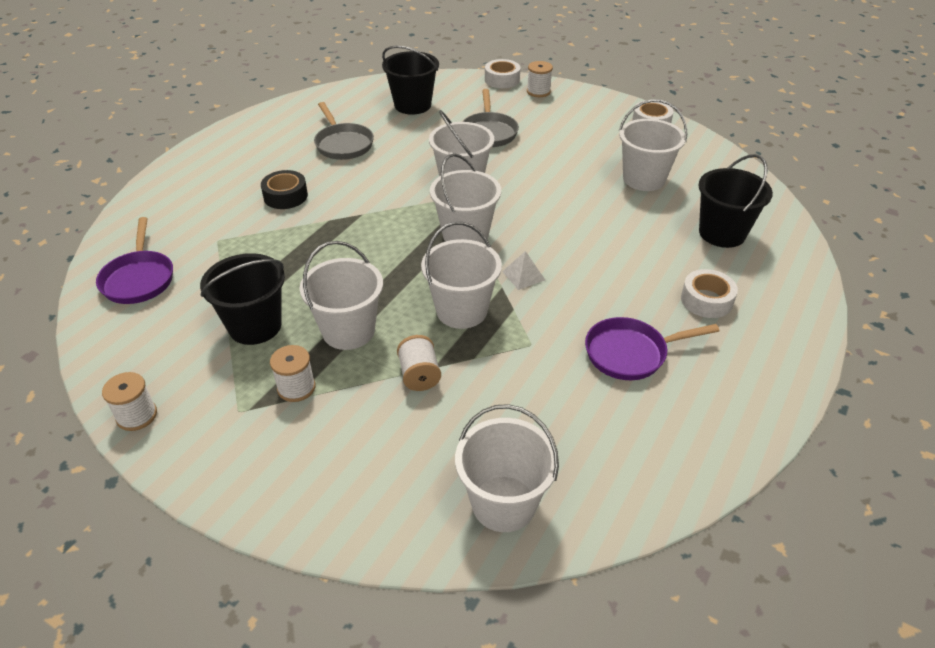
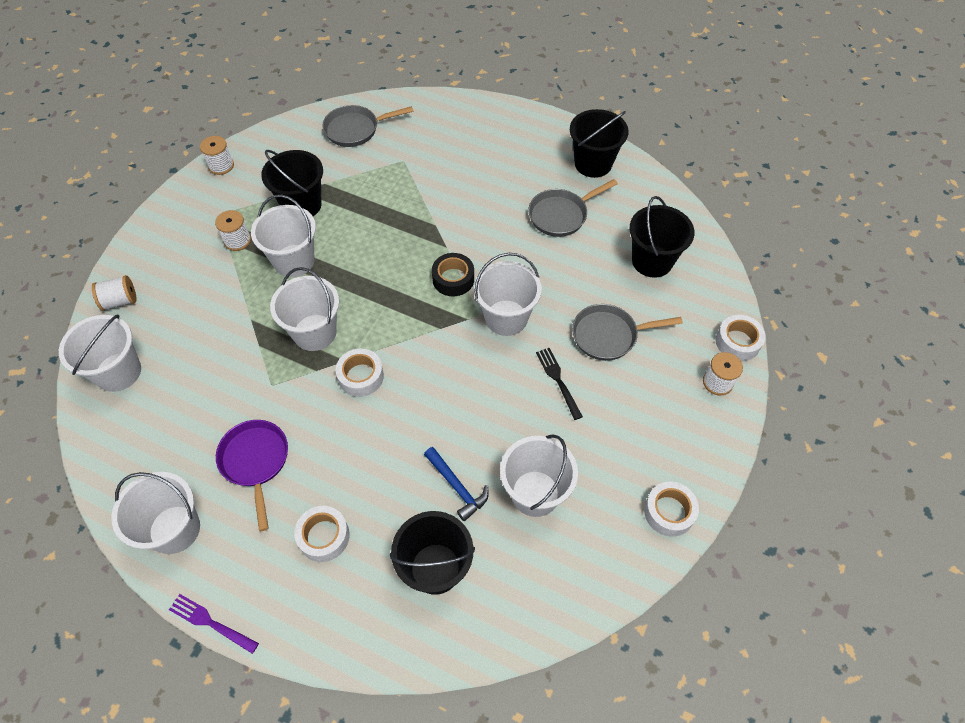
camera: 85 degrees right, 15 degrees up
purple pan [96,217,173,304] -> grey pan [322,105,413,147]
black tape [261,170,308,209] -> black tape moved to [432,253,474,296]
white spool [397,335,441,391] -> white spool moved to [92,275,136,311]
white bucket [430,153,501,243] -> white bucket moved to [111,472,200,554]
white pyramid [502,251,545,290] -> white tape [336,348,384,397]
none -> purple fork [169,594,259,654]
none -> blue hammer [424,447,489,521]
none -> black fork [536,348,583,420]
none -> black bucket [570,109,629,178]

